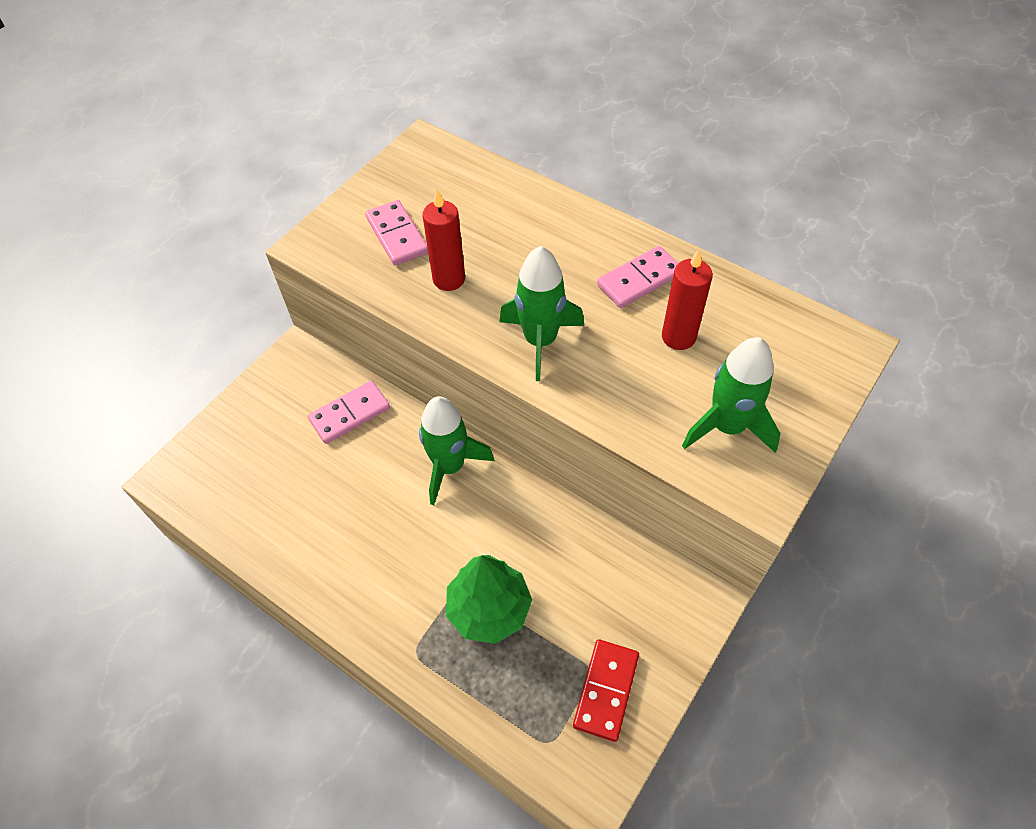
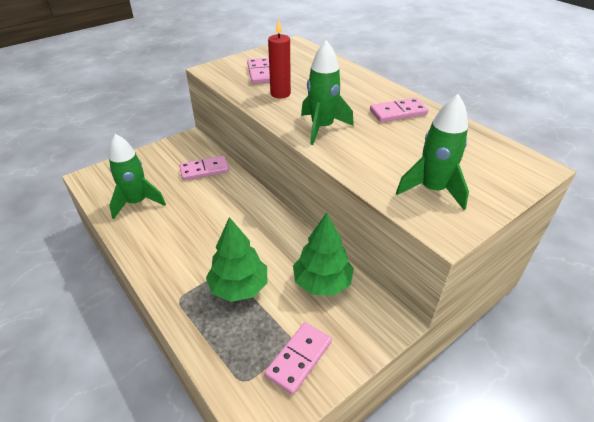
camera: 15 degrees right, 15 degrees down
green rocket [419,396,494,505] -> green rocket moved to [109,134,166,219]
red domino [573,639,639,742] -> pink domino [265,322,332,395]
red candle [662,249,713,350] -> none
none -> green tree [293,213,354,296]

